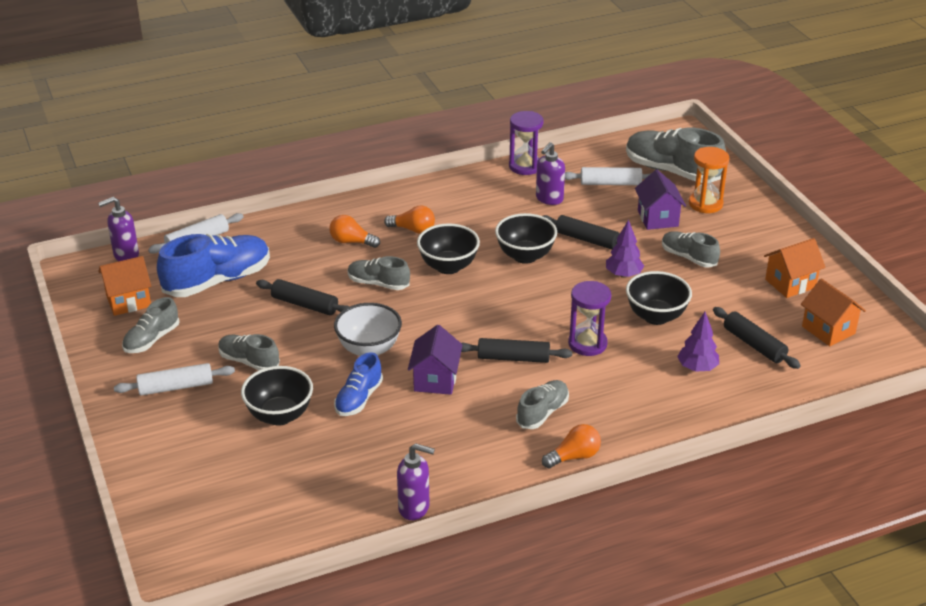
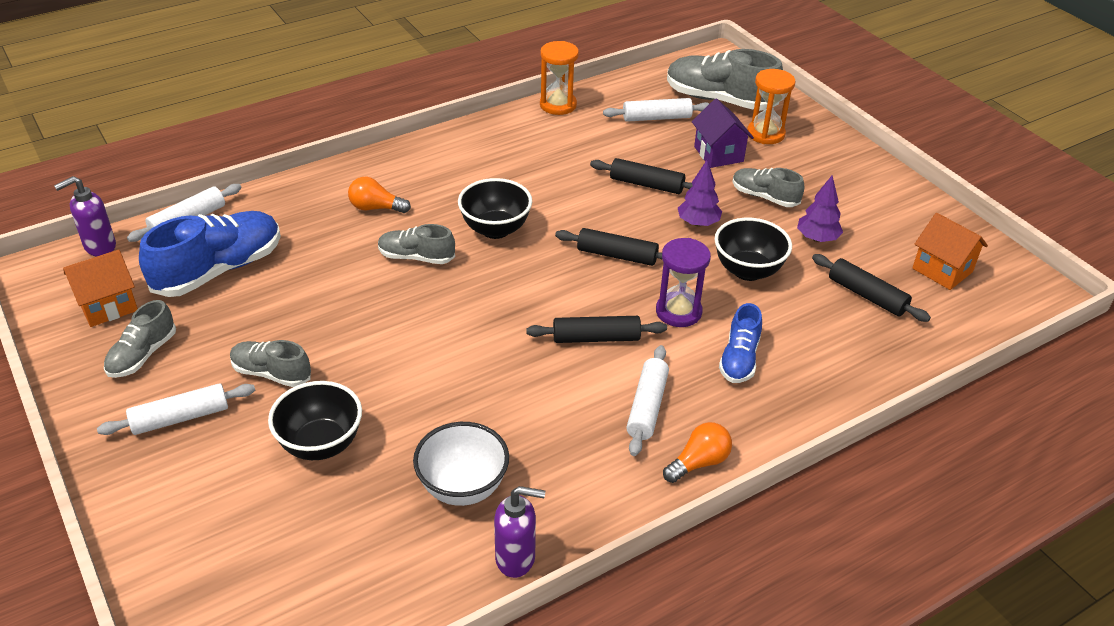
camera: 10 degrees left, 5 degrees up
black rolling pin [256,279,350,315] -> black rolling pin moved to [555,228,663,266]
white bowl [334,303,402,356] -> white bowl moved to [413,422,509,506]
blue shoe [334,352,383,416] -> blue shoe moved to [719,303,762,383]
orange light bulb [384,206,435,234] -> none
purple house [408,325,463,395] -> none
black bowl [495,213,557,264] -> none
purple hourglass [509,111,544,175] -> orange hourglass [540,41,579,115]
grey shoe [516,380,569,429] -> white rolling pin [626,345,669,456]
purple soap dispenser [536,142,565,205] -> none
purple tree [677,312,719,372] -> purple tree moved to [797,176,843,242]
orange house [764,238,826,298] -> none

